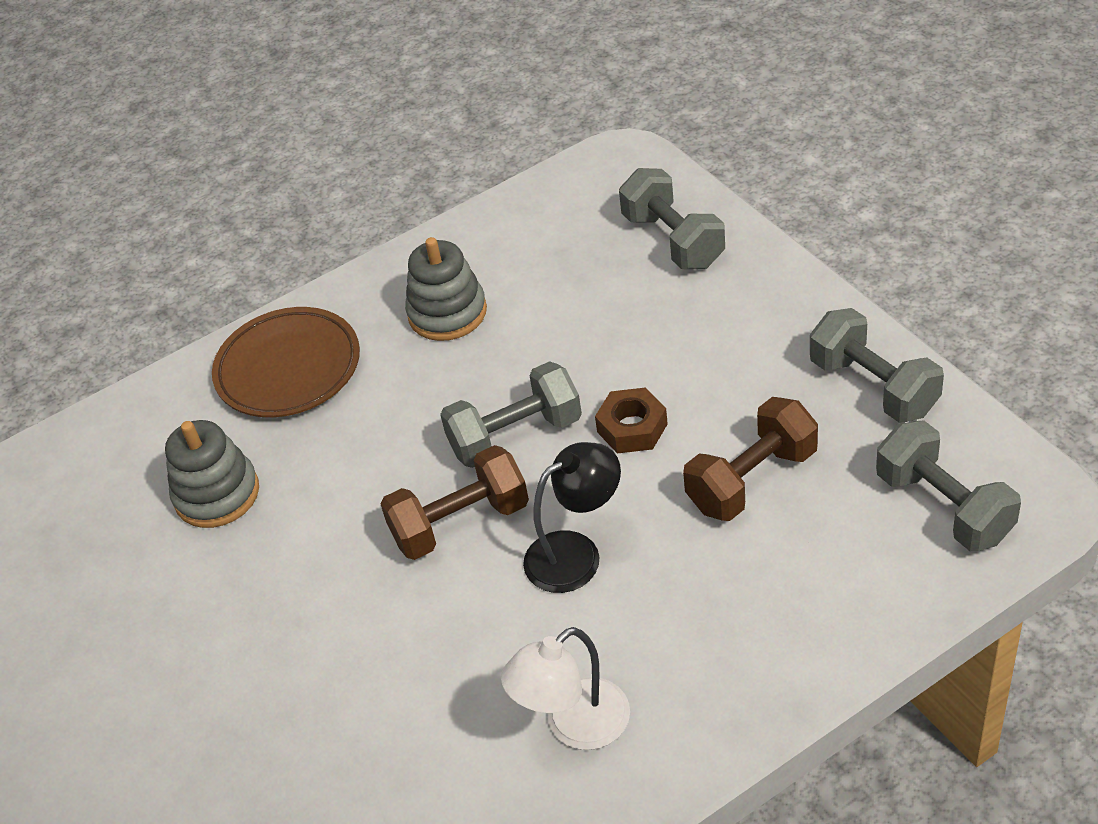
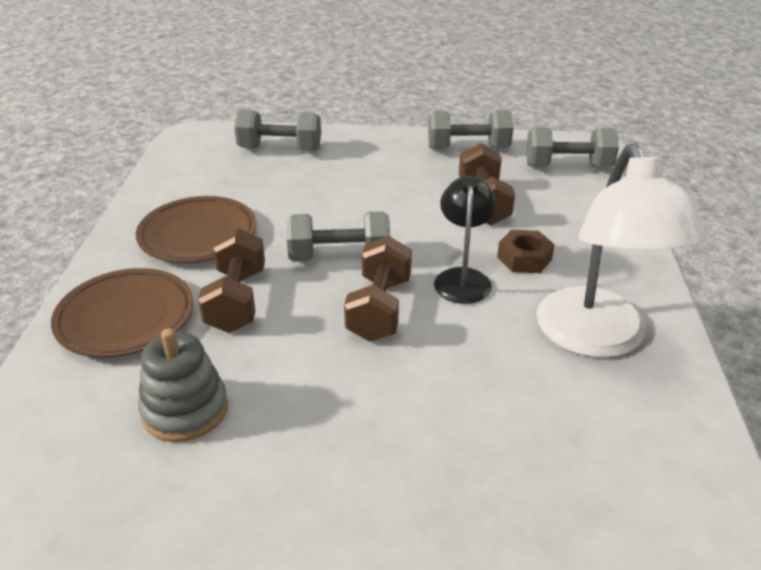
camera: 60 degrees left, 10 degrees down
grey stacking toy [405,237,487,341] -> brown plate [136,196,257,263]
grey dumbbell [440,361,582,468] -> grey dumbbell turned 75 degrees clockwise [287,211,390,262]
white lamp [501,627,630,750] -> white lamp [537,143,707,358], size x1.74
brown nut [595,387,668,453] -> brown nut moved to [497,229,555,273]
none -> brown dumbbell [198,228,265,333]

